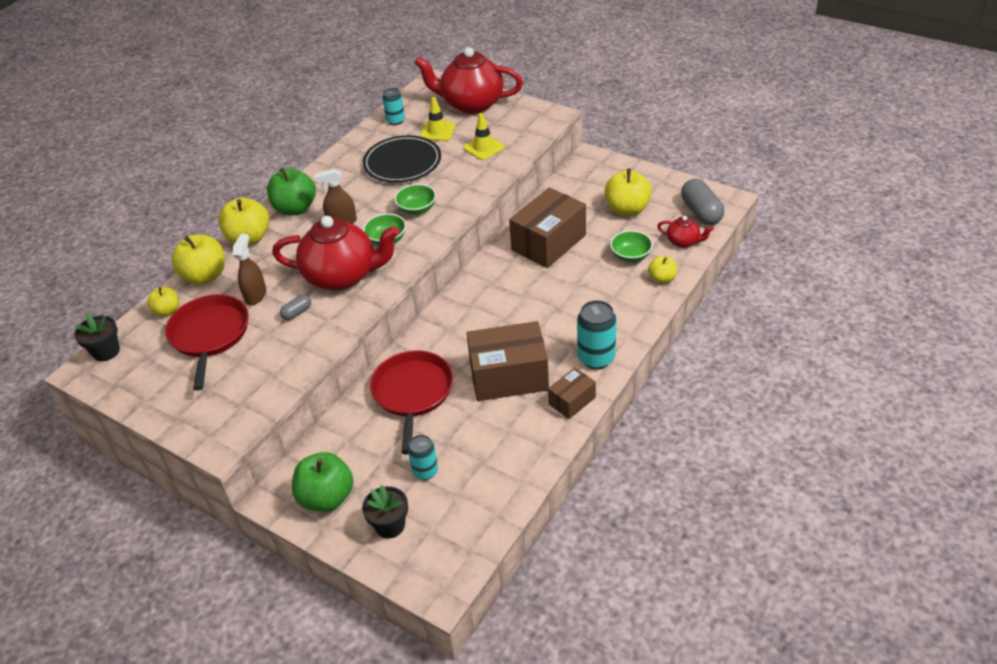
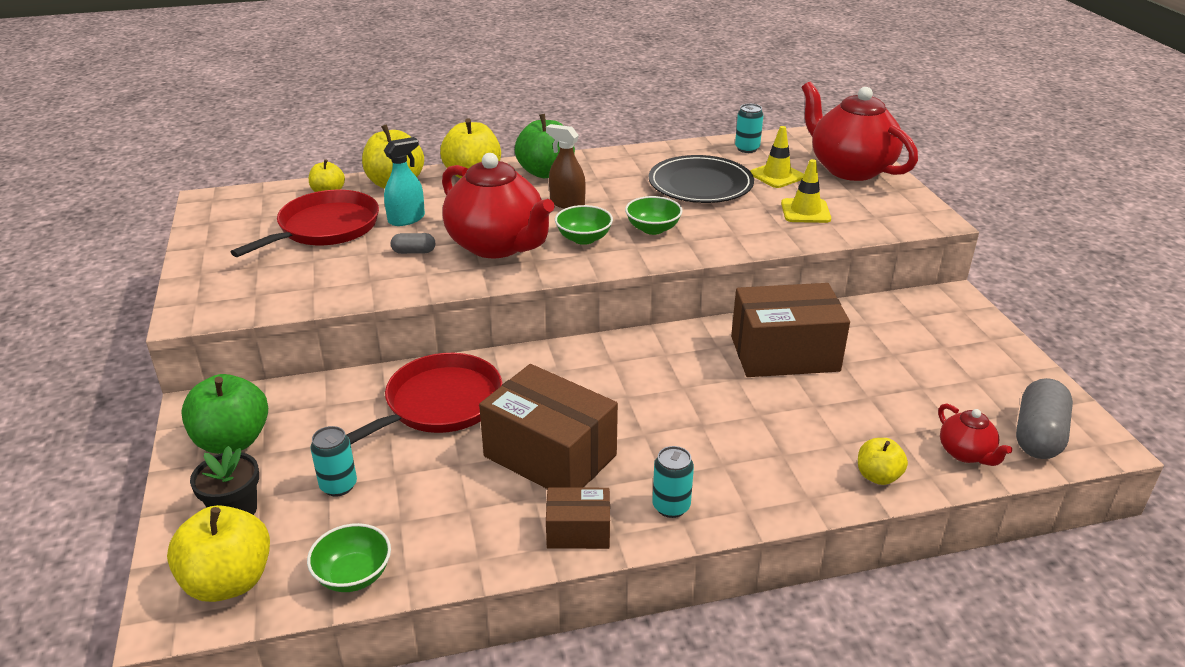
camera: 40 degrees right, 10 degrees down
black flower pot [74,314,120,361] -> none
brown spray bottle [233,234,266,305] -> turquoise spray bottle [384,137,425,226]
turquoise can [577,300,617,369] -> turquoise can [652,446,694,518], size x0.63
yellow apple [605,168,652,216] -> yellow apple moved to [167,505,270,602]
green bowl [610,230,653,262] -> green bowl moved to [307,523,391,592]

